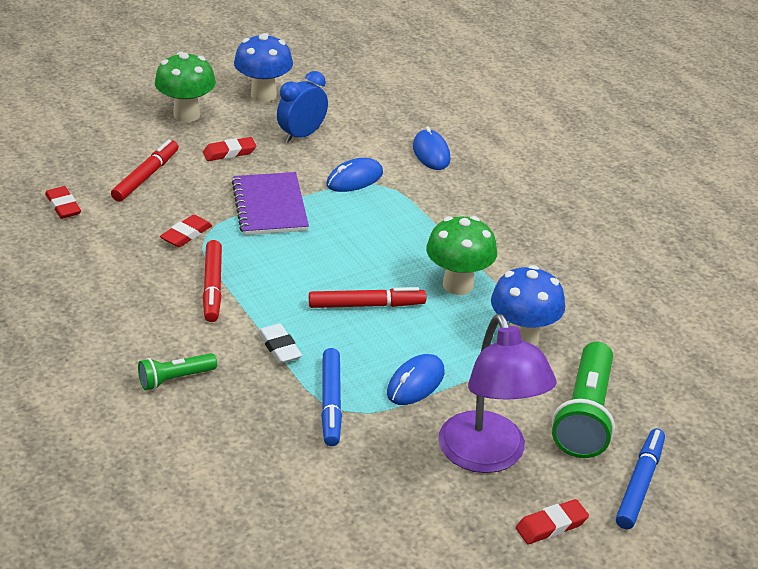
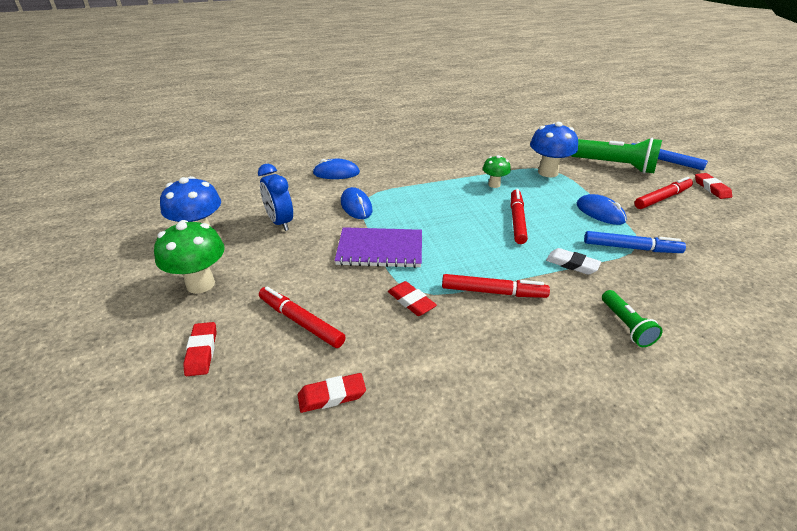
camera: 75 degrees left, 0 degrees up
red eraser [203,137,256,161] -> red eraser moved to [183,322,217,376]
white eraser [258,323,302,364] -> white eraser turned 45 degrees clockwise [546,248,601,275]
green mushroom [426,216,497,295] -> green mushroom [483,155,511,188], size x0.58
purple lamp [438,314,557,473] -> red marker [634,177,693,209]

